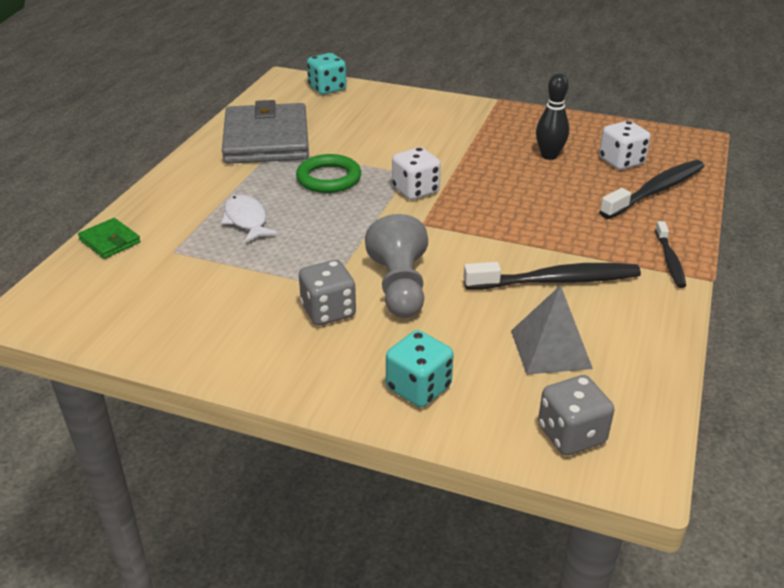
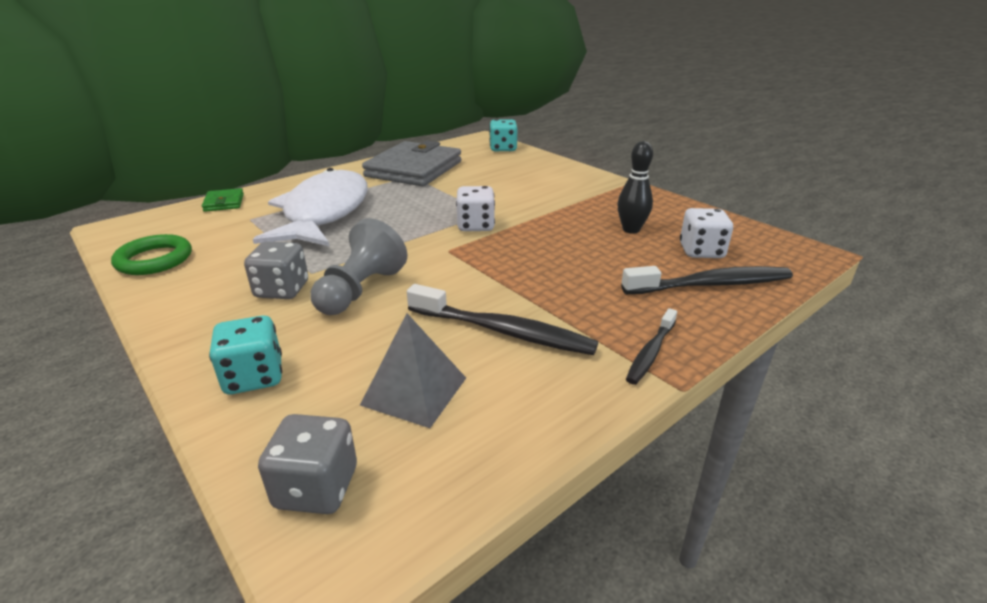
camera: 30 degrees right, 5 degrees down
white fish [221,194,278,243] -> white fish [253,168,368,246], size x2.29
green ring [296,154,361,193] -> green ring moved to [111,234,192,275]

